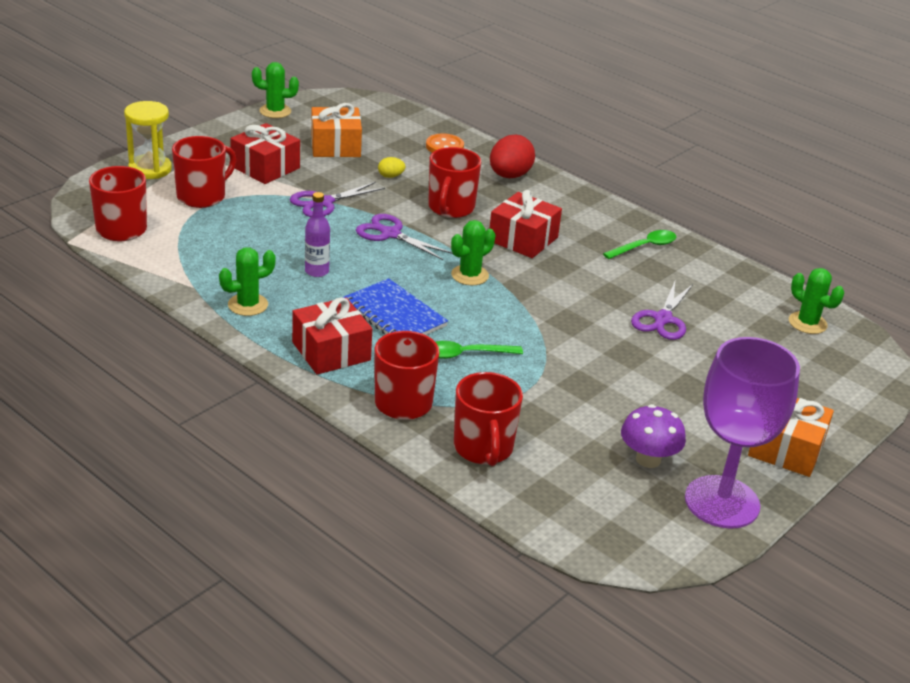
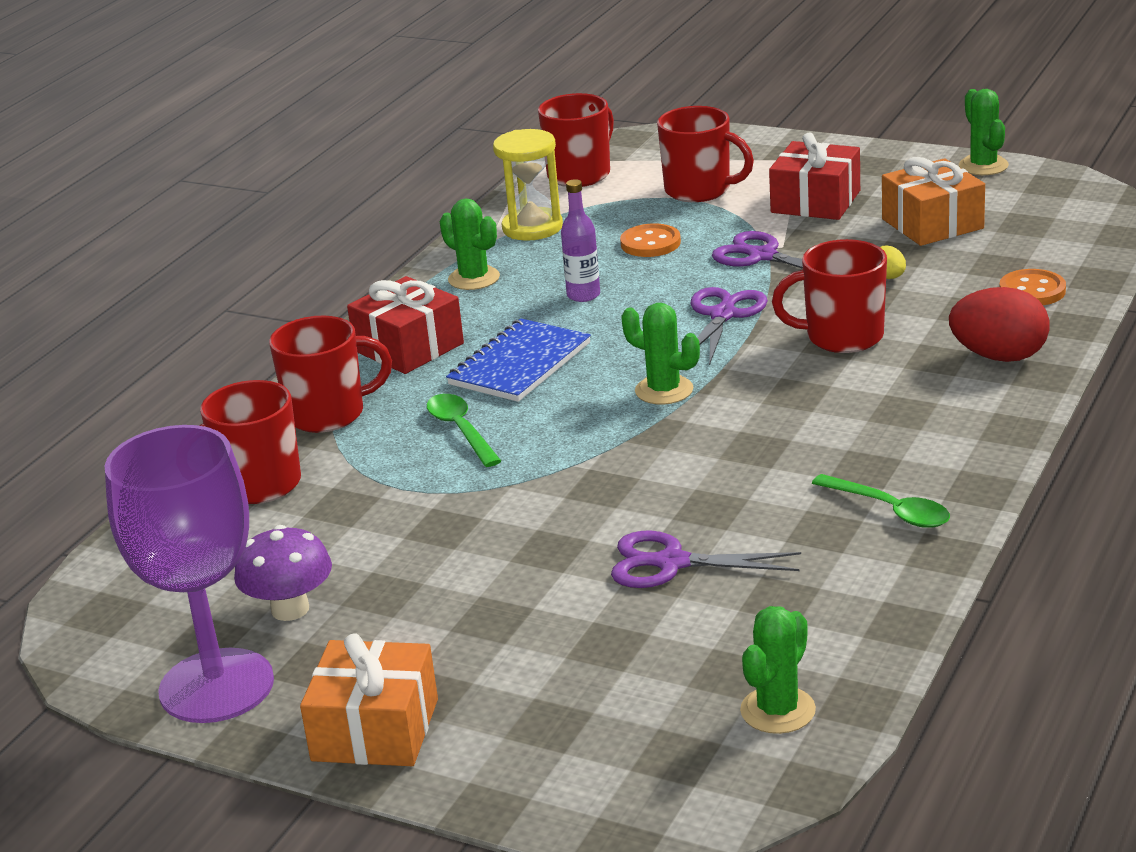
camera: 80 degrees right, 5 degrees down
yellow hourglass [124,101,172,179] -> yellow hourglass moved to [493,129,563,241]
red gift [490,190,562,258] -> none
none -> orange button [620,224,681,257]

